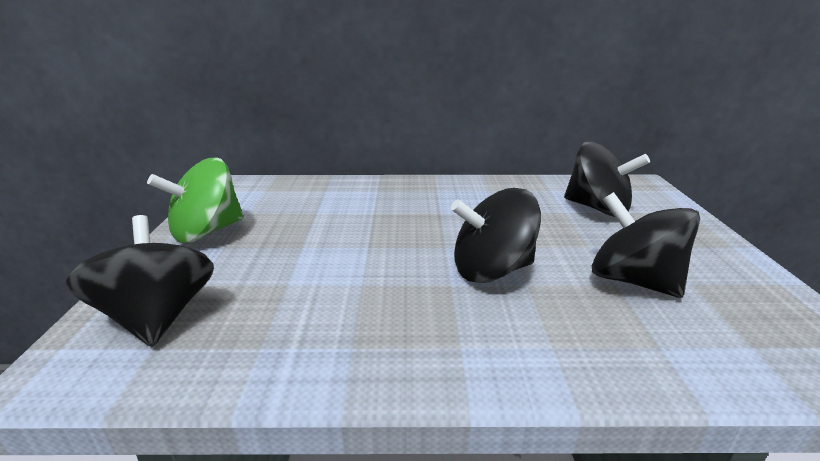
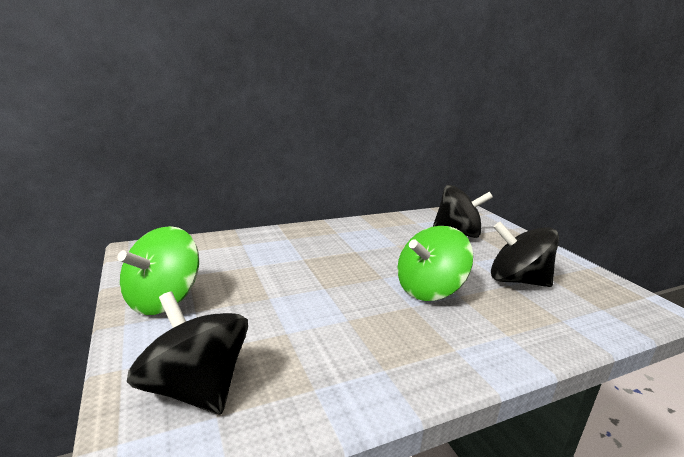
camera: 25 degrees left, 5 degrees down
black spinning top [451,188,541,283] -> green spinning top [398,226,473,301]

